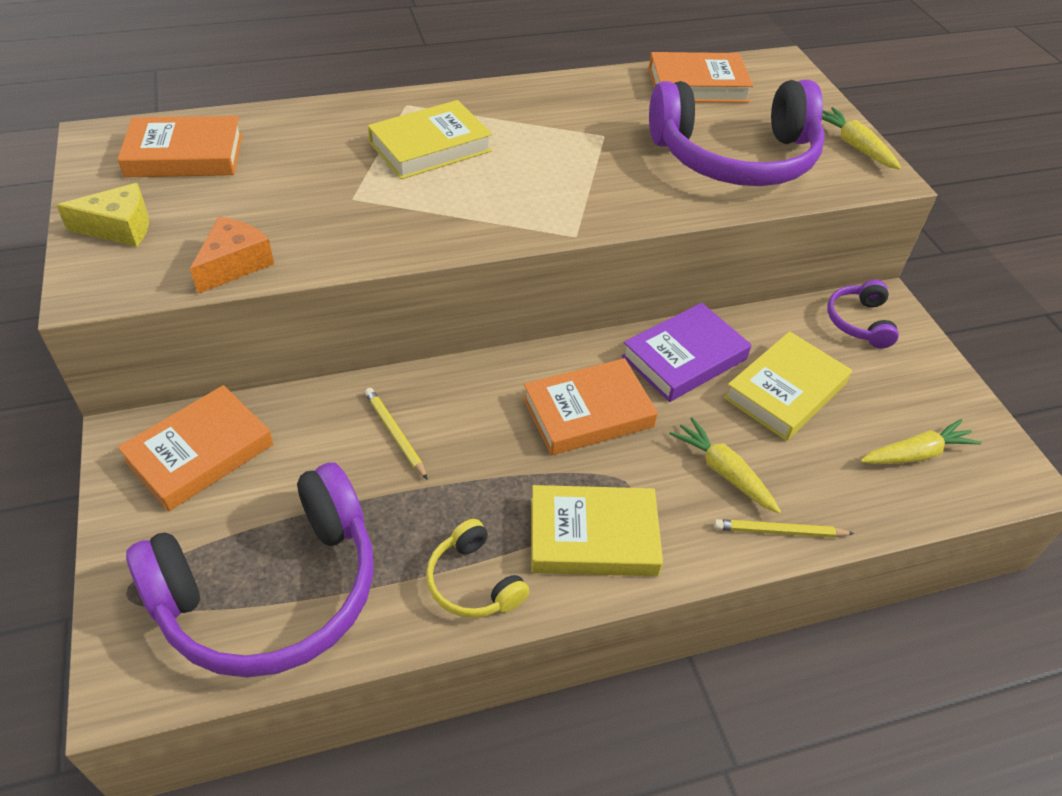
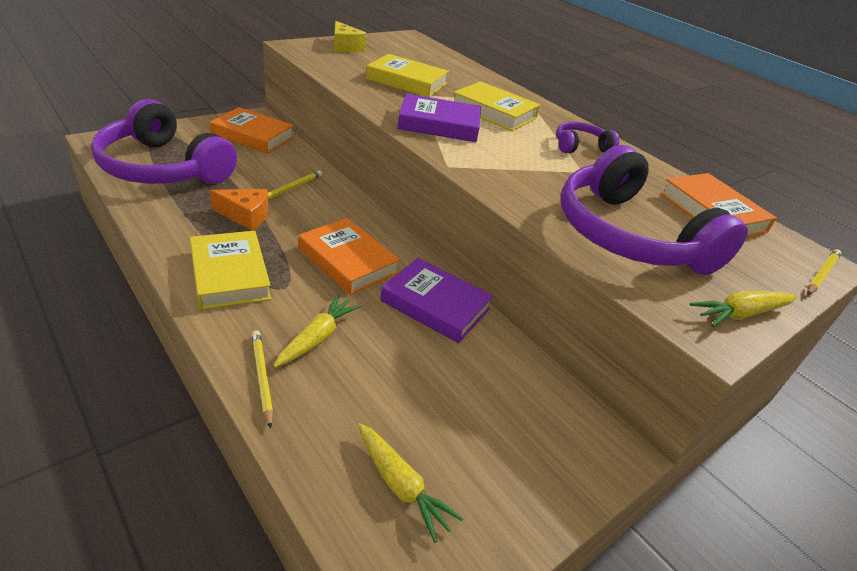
camera: 65 degrees right, 10 degrees down
orange book [117,116,243,177] -> none
orange cheese [190,217,274,294] -> orange cheese moved to [209,189,268,230]
yellow headphones [426,519,529,618] -> none
yellow book [724,331,852,441] -> yellow book moved to [366,54,449,97]
yellow carrot [822,107,901,170] -> yellow carrot turned 150 degrees counterclockwise [690,291,797,327]
purple headphones [827,280,899,348] -> purple headphones moved to [556,121,619,153]
none -> purple book [397,93,481,142]
none -> yellow pencil [807,249,842,295]

